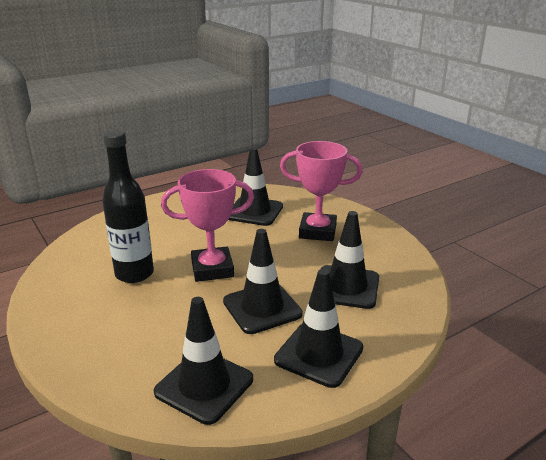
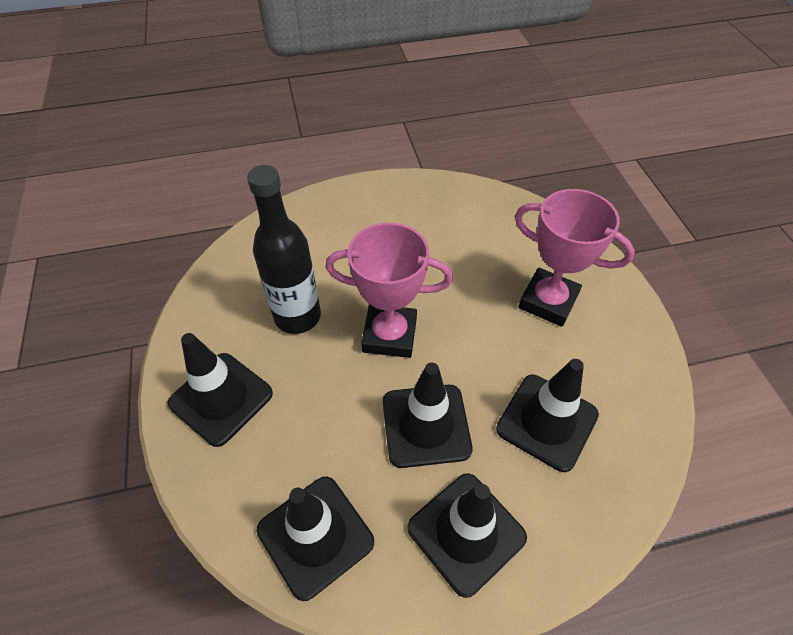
camera: 20 degrees right, 25 degrees up
black traffic cone [228,148,283,226] -> black traffic cone moved to [167,333,273,447]

